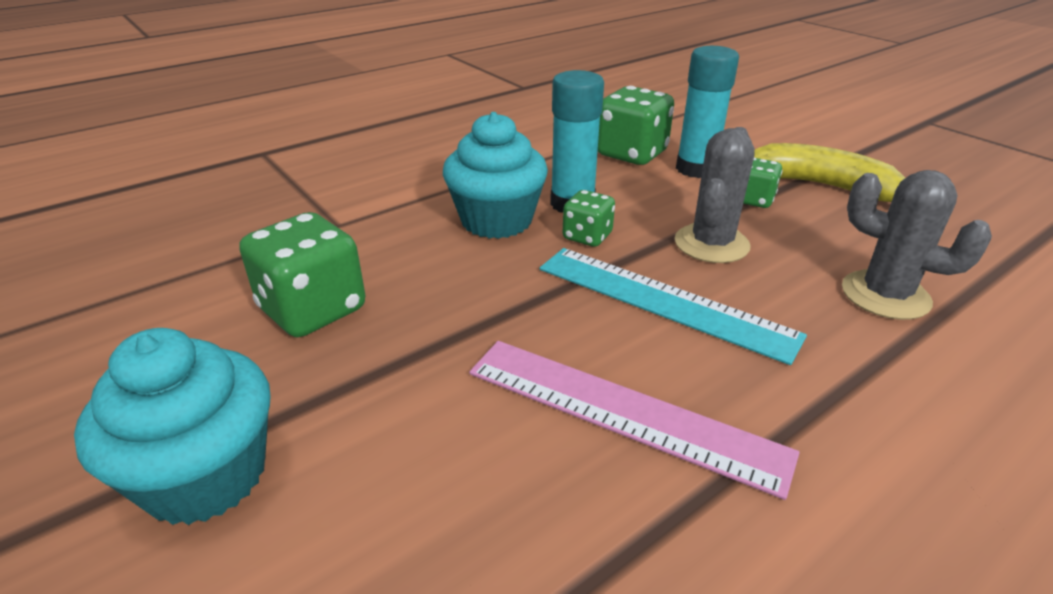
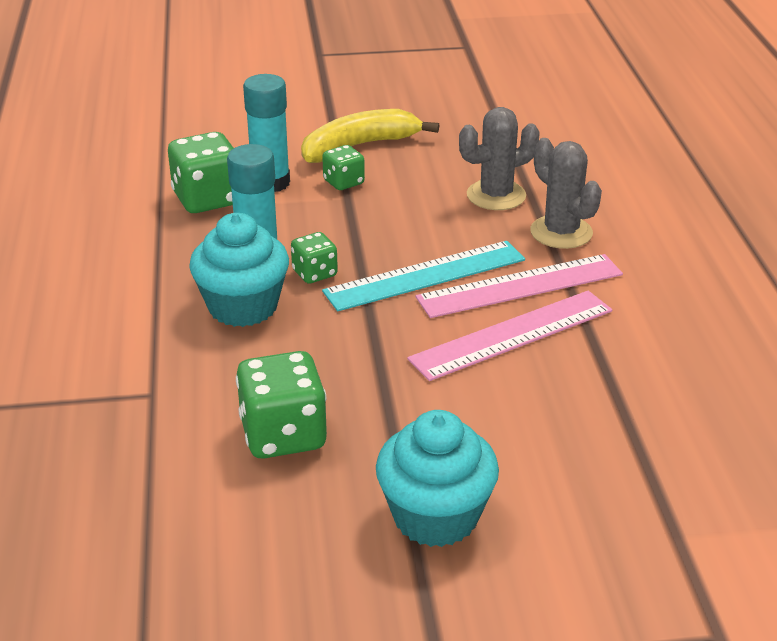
camera: 60 degrees left, 0 degrees up
grey cactus [675,127,755,263] -> grey cactus moved to [530,138,602,249]
none -> pink ruler [416,254,623,318]

